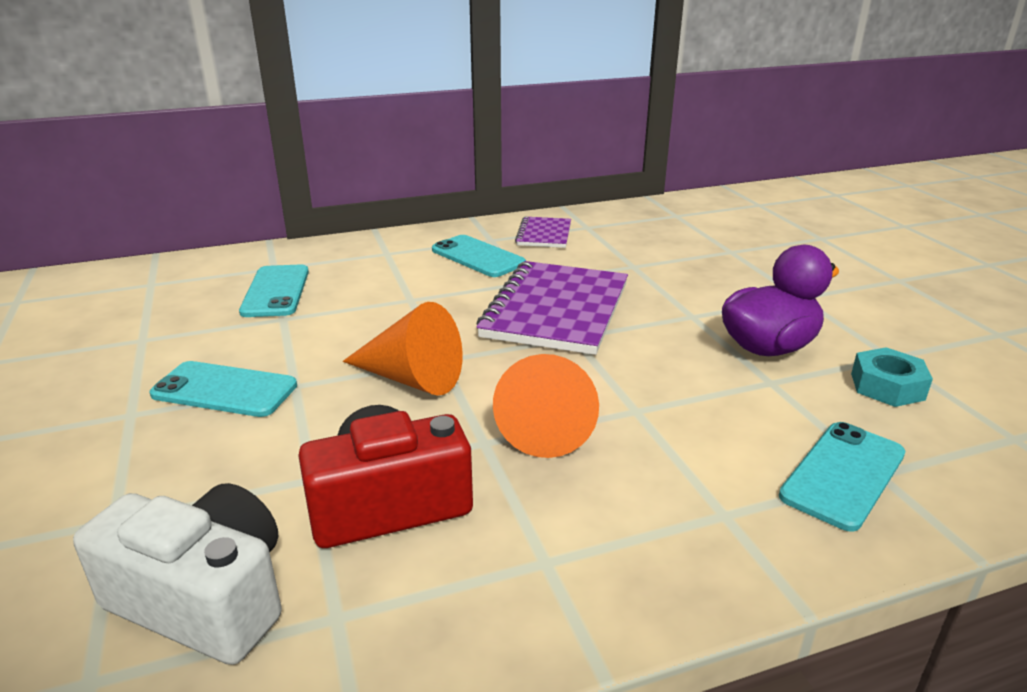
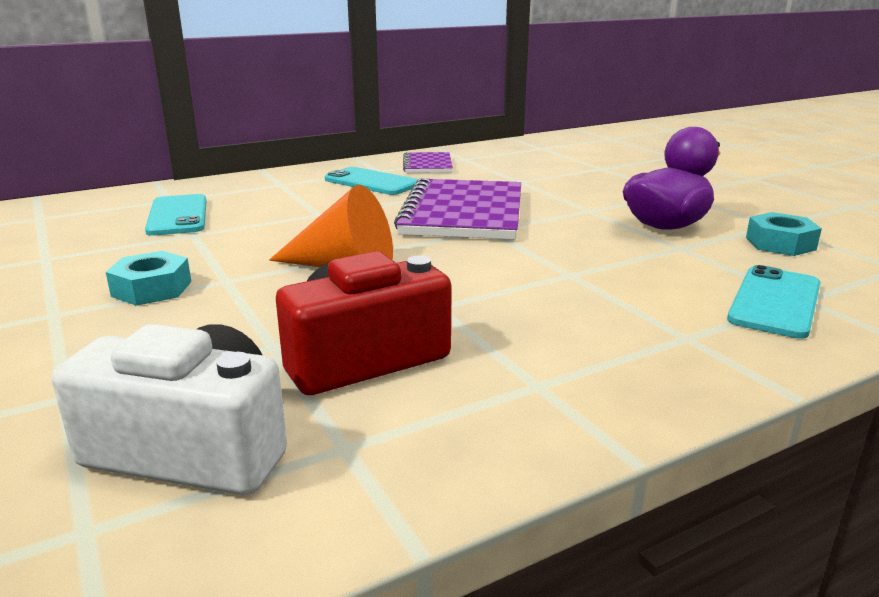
camera: 10 degrees left, 5 degrees down
turquoise phone [150,361,297,417] -> turquoise nut [106,251,191,306]
orange cone [493,354,599,458] -> none

